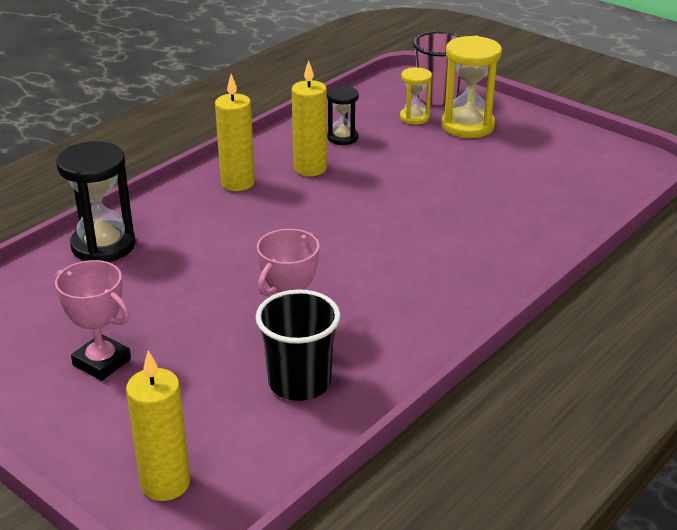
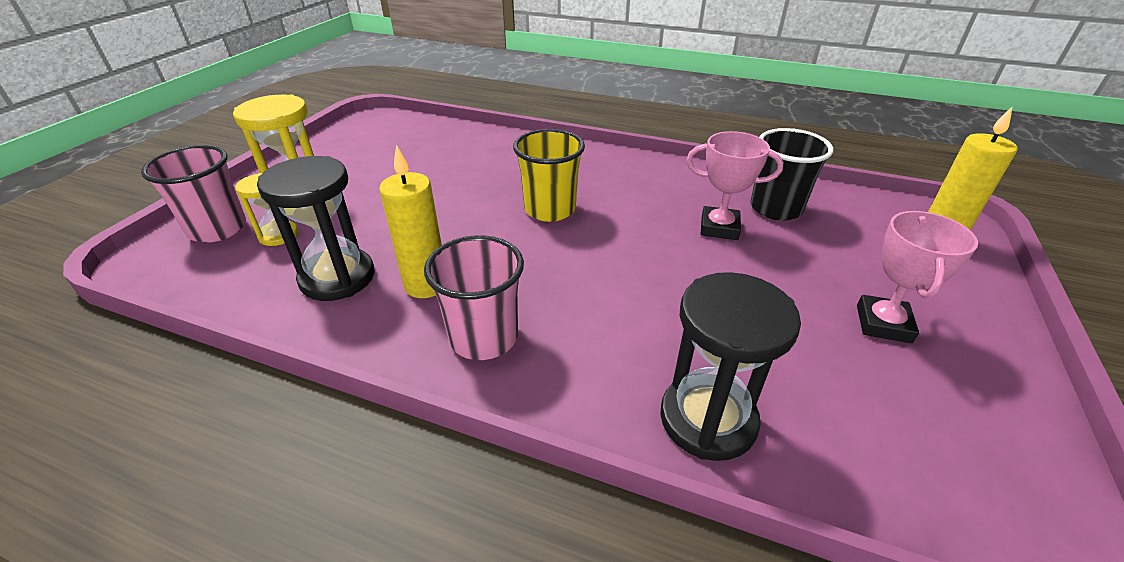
camera: 110 degrees left, 5 degrees up
yellow candle [215,74,255,191] -> pink cup [424,235,524,360]
black hourglass [327,86,359,145] -> black hourglass [257,156,374,301], size x1.75
none -> yellow cup [513,129,585,222]

